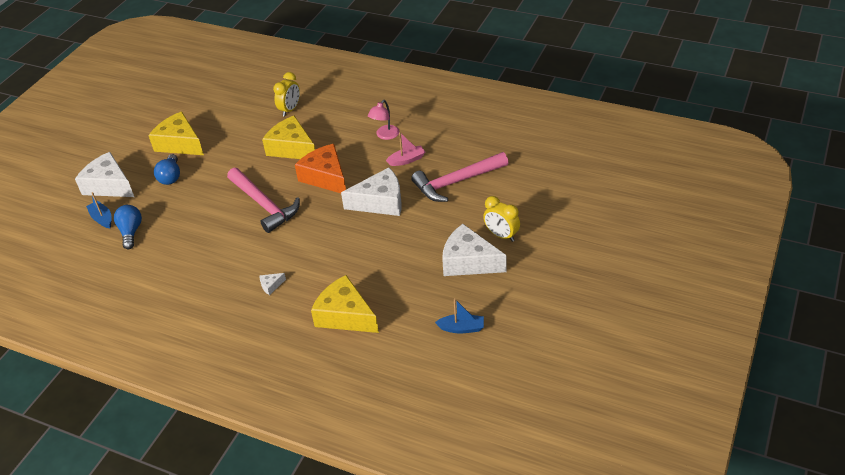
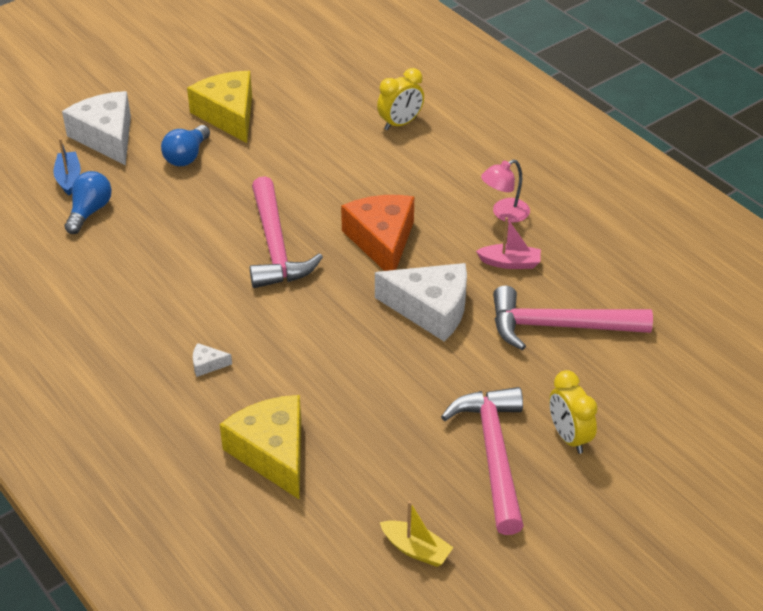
camera: 25 degrees right, 0 degrees up
yellow cheese [262,116,315,159] -> none
blue boat [435,298,484,334] -> yellow boat [380,501,454,567]
white cheese [442,224,507,276] -> pink hammer [441,387,524,535]

